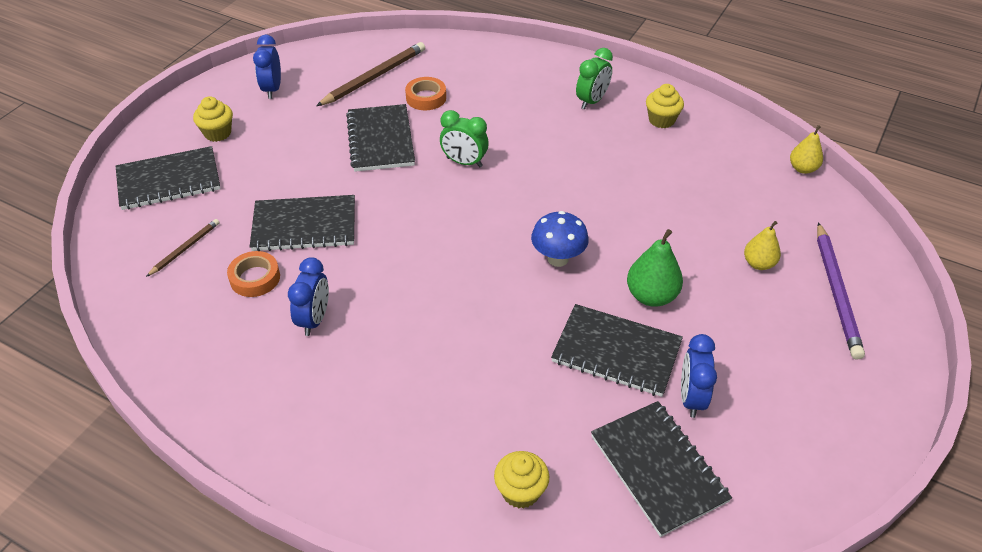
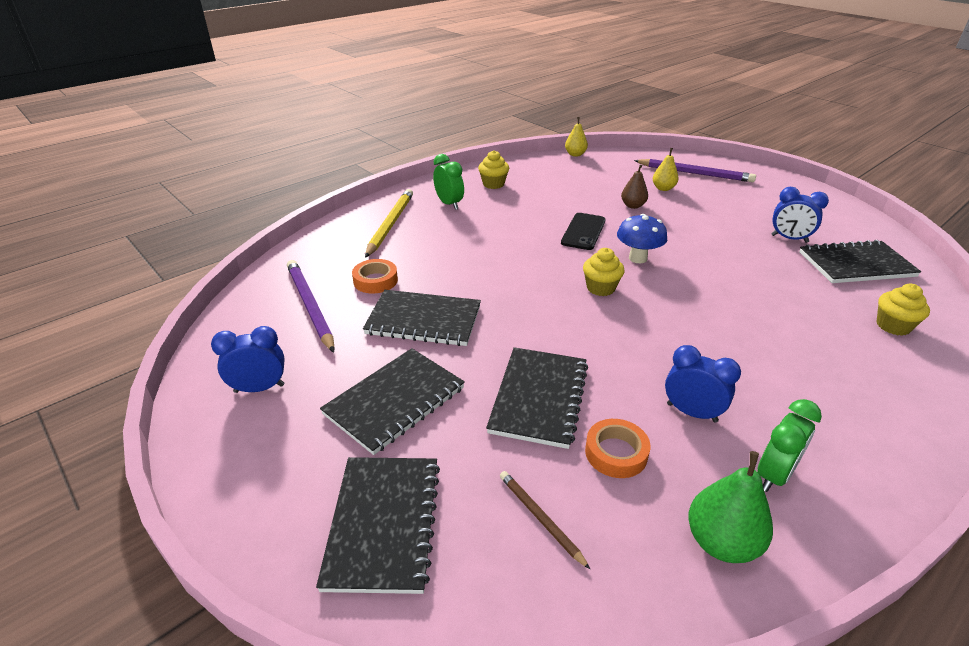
camera: 70 degrees left, 10 degrees down
yellow cupcake [193,96,233,142] -> yellow cupcake moved to [583,248,625,296]
blue clock [253,35,281,99] -> blue clock turned 150 degrees clockwise [211,326,285,393]
brown pencil [316,42,425,106] -> purple pencil [287,260,335,353]
green clock [440,110,489,167] -> green clock moved to [757,399,822,492]
black notebook [551,304,683,397] -> black notebook moved to [320,348,465,455]
green pear [627,229,683,307] -> green pear moved to [688,451,773,563]
none -> yellow pencil [365,189,413,258]
none -> black phone [561,213,606,250]
none -> brown pear [621,165,648,209]

